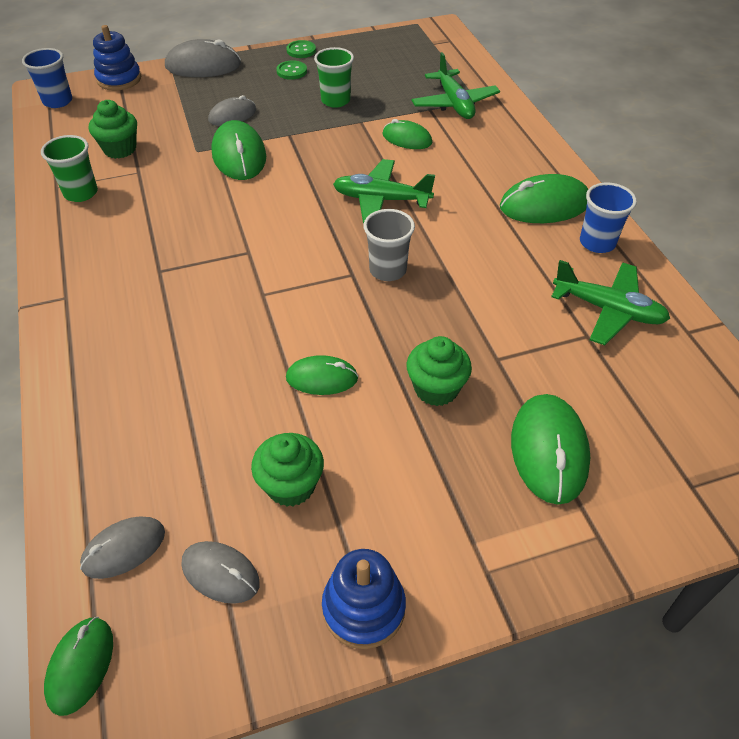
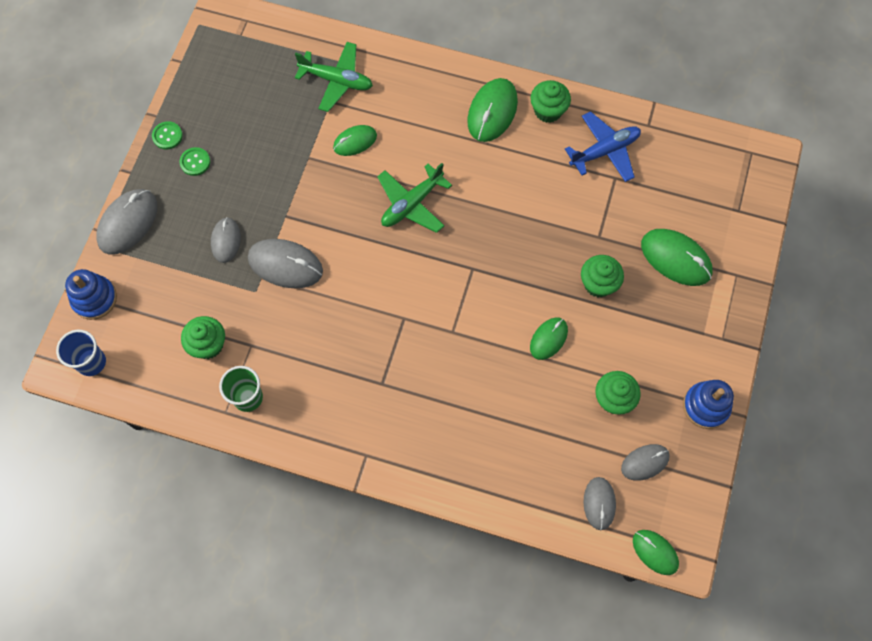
camera: 55 degrees left, 20 degrees up
green mouse [211,120,266,180] -> grey mouse [248,239,323,289]
green cup [314,47,354,108] -> none
grey cup [363,209,415,281] -> none
green plane [551,260,670,345] -> blue plane [565,111,641,182]
blue cup [580,182,637,253] -> green cupcake [530,80,571,123]

